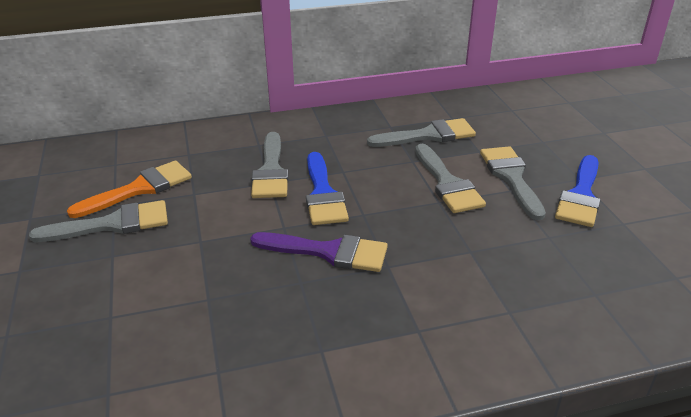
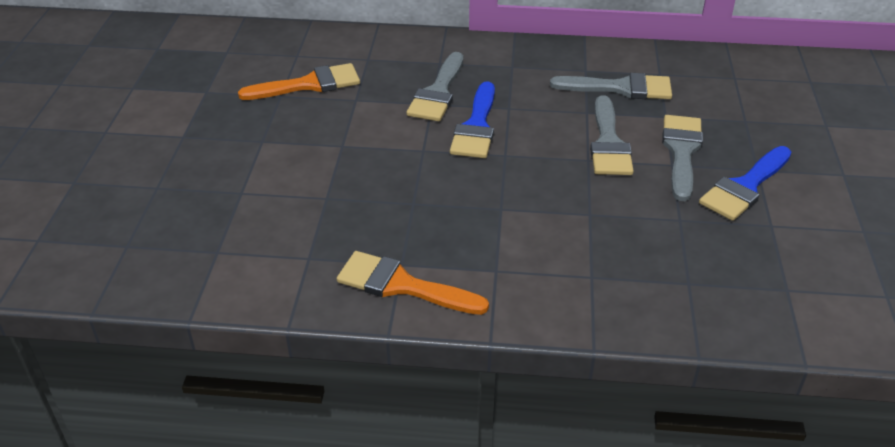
camera: 20 degrees right, 5 degrees up
grey brush [29,200,168,242] -> none
purple brush [250,232,388,272] -> none
none -> orange brush [337,251,489,315]

